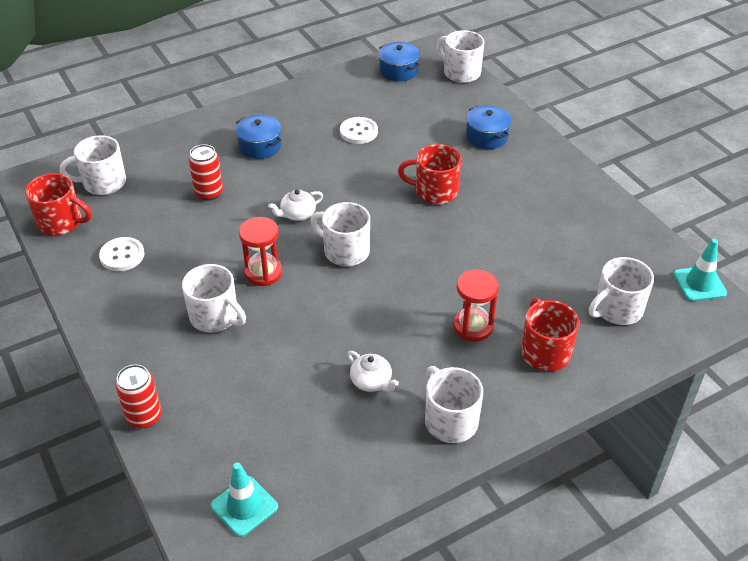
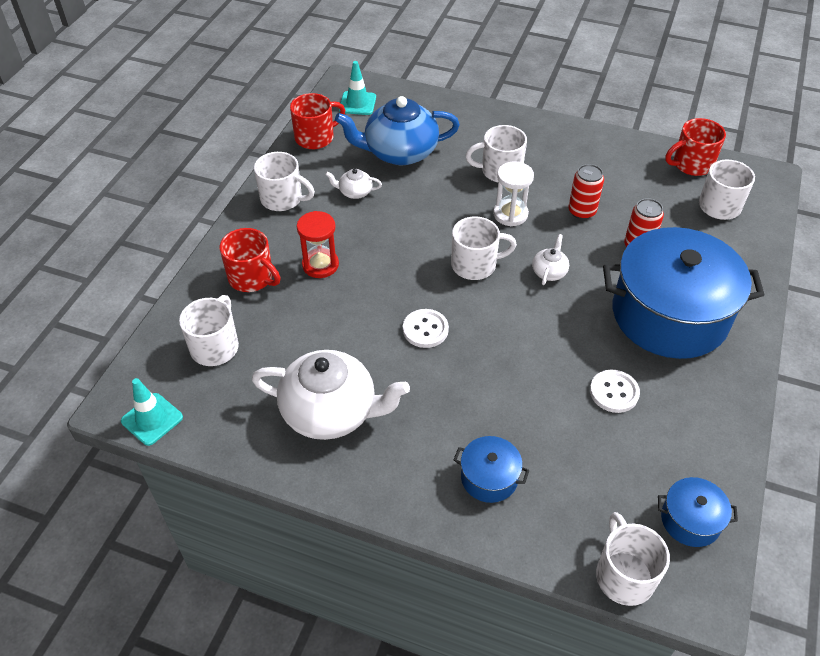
camera: 140 degrees right, 5 degrees up
white button [99,237,145,271] -> white button moved to [403,309,449,348]
red can [115,364,161,429] -> red can moved to [568,164,604,220]
blue pot [236,114,282,159] -> blue pot [603,227,764,359], size x2.35
red hourglass [239,217,282,286] -> white hourglass [493,161,534,226]
red mug [398,144,462,204] -> red mug moved to [290,93,345,149]
white mug [437,30,484,83] -> white mug turned 105 degrees counterclockwise [596,512,670,606]
none -> white teapot [252,350,410,440]
none -> blue teapot [335,96,460,165]

